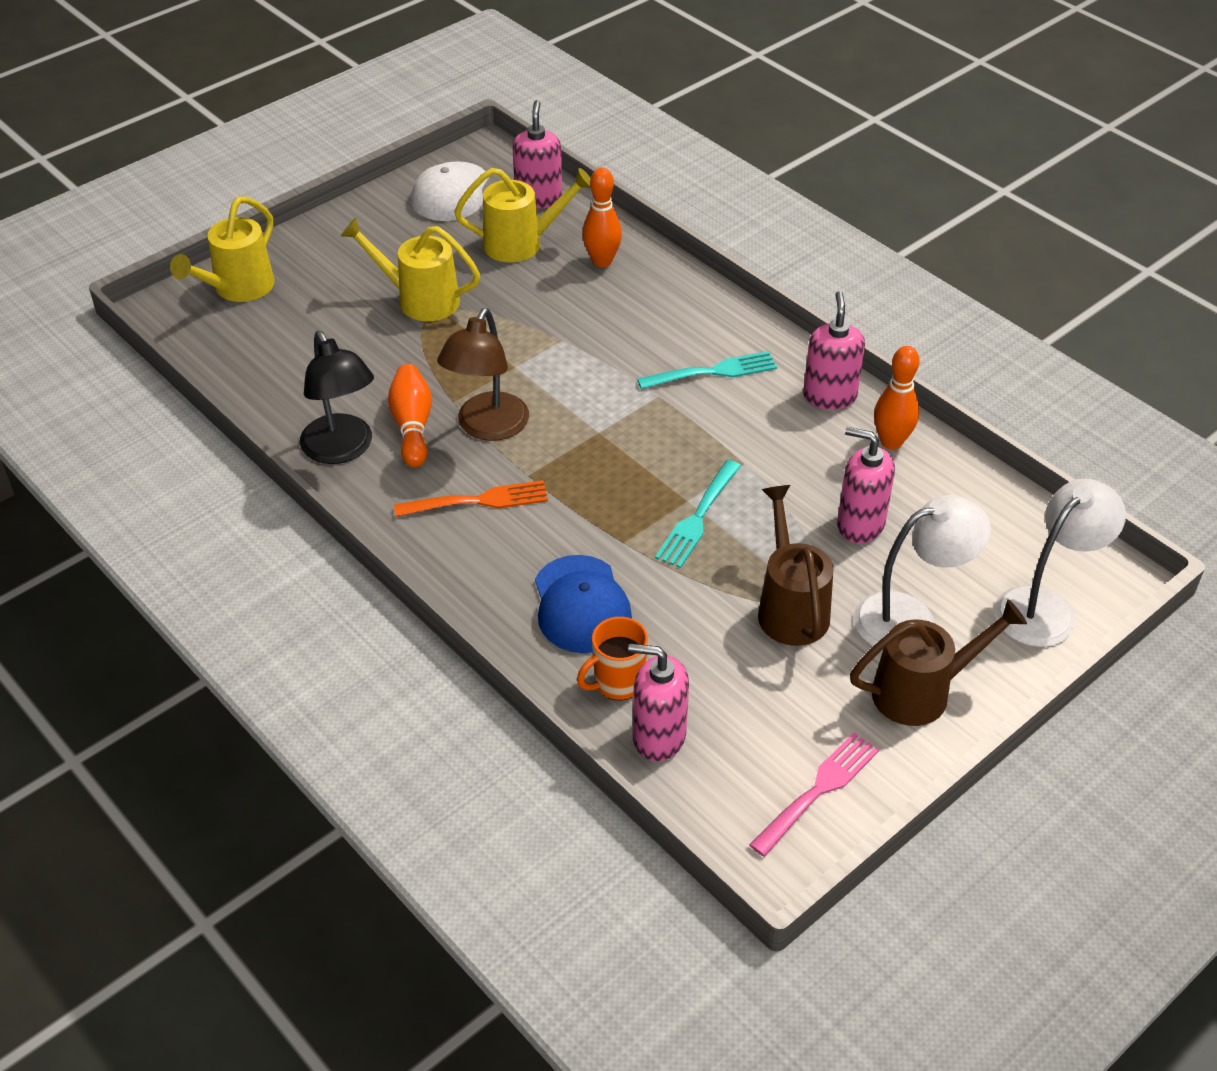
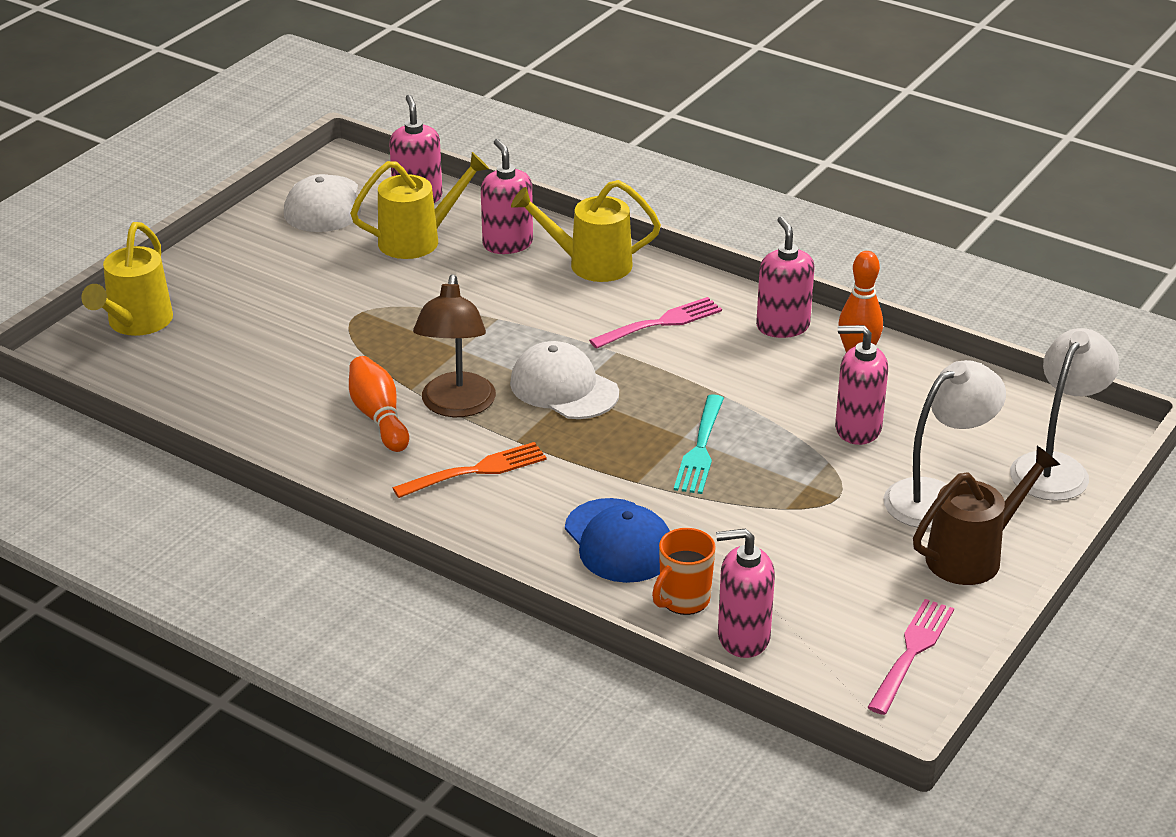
camera: 15 degrees left, 10 degrees down
black lamp [300,331,374,464] -> none
yellow watering can [341,218,480,321] -> yellow watering can moved to [511,180,661,282]
orange bowling pin [582,168,622,267] -> pink soap dispenser [481,139,533,254]
turquoise fork [637,351,777,389] -> pink fork [589,297,722,349]
brown watering can [758,485,834,646] -> none
none -> white cap [510,341,619,419]

